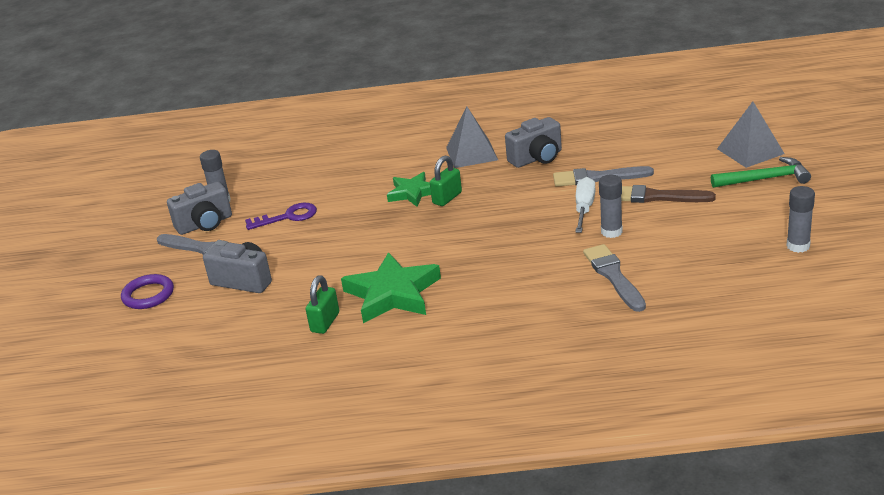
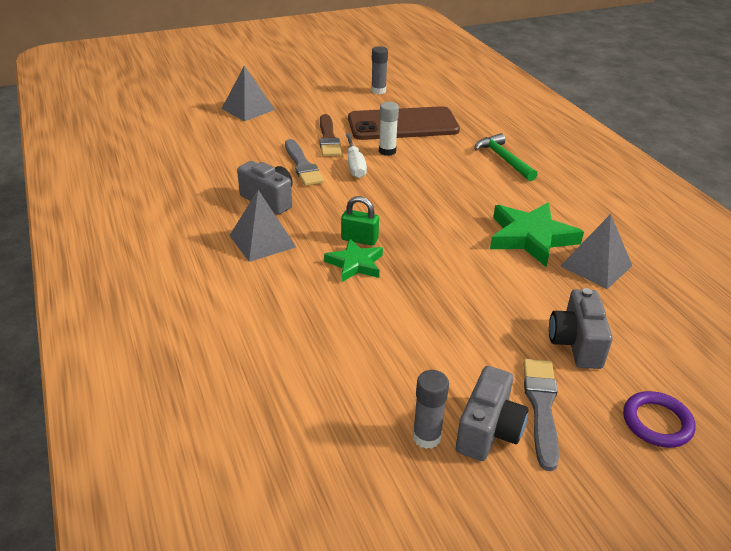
camera: 115 degrees left, 5 degrees up
grey camera [167,182,232,235] -> grey camera turned 75 degrees clockwise [456,366,528,461]
purple key [245,203,317,230] -> none
green padlock [306,275,339,334] -> grey pyramid [560,214,632,289]
white screwdriver [575,177,596,233] -> white screwdriver turned 90 degrees counterclockwise [346,134,367,178]
grey brush [583,244,646,312] -> none
grey glue stick [599,175,623,238] -> white glue stick [379,102,399,156]
green hammer [711,157,811,188] -> green hammer moved to [475,133,538,181]
none -> brown phone [348,106,460,140]

